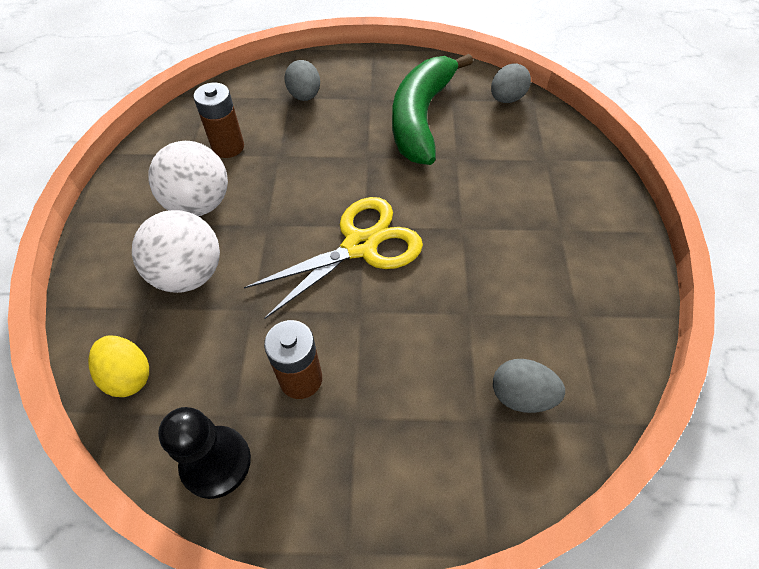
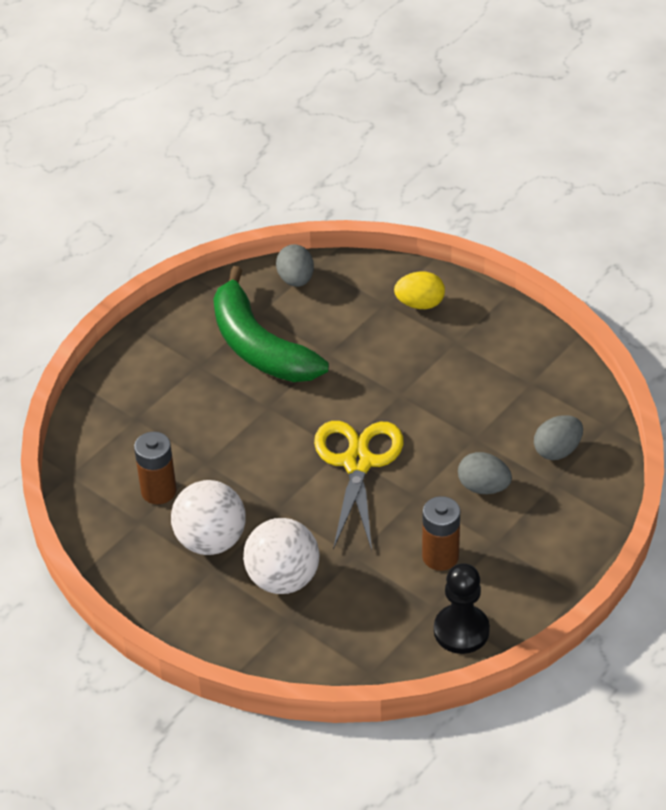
camera: 50 degrees left, 10 degrees down
yellow egg [88,335,149,397] -> yellow egg moved to [394,271,445,309]
grey egg [284,60,320,101] -> grey egg moved to [458,452,512,494]

